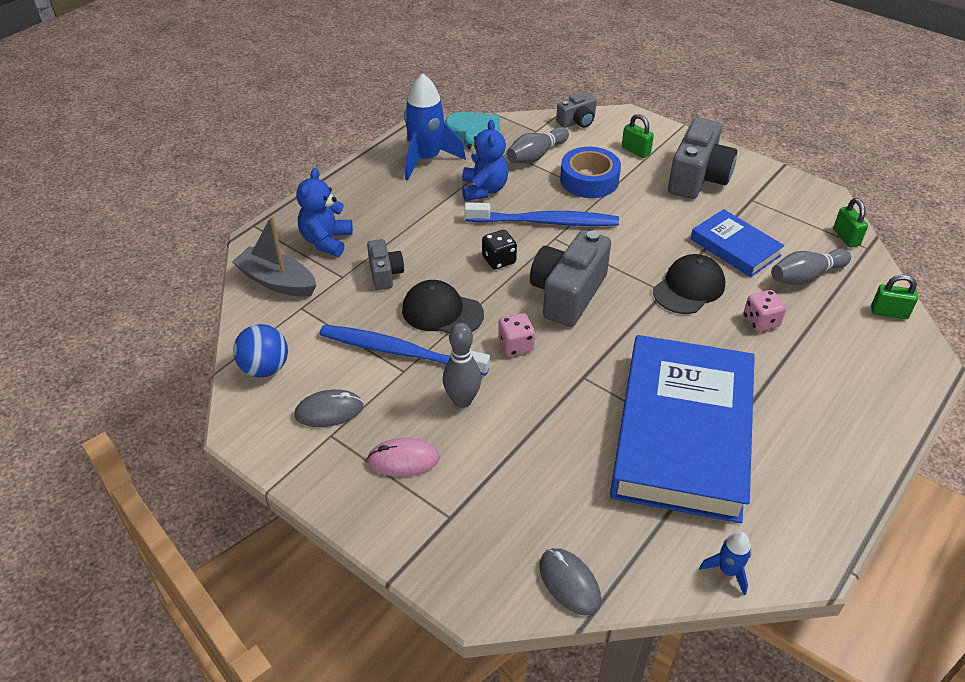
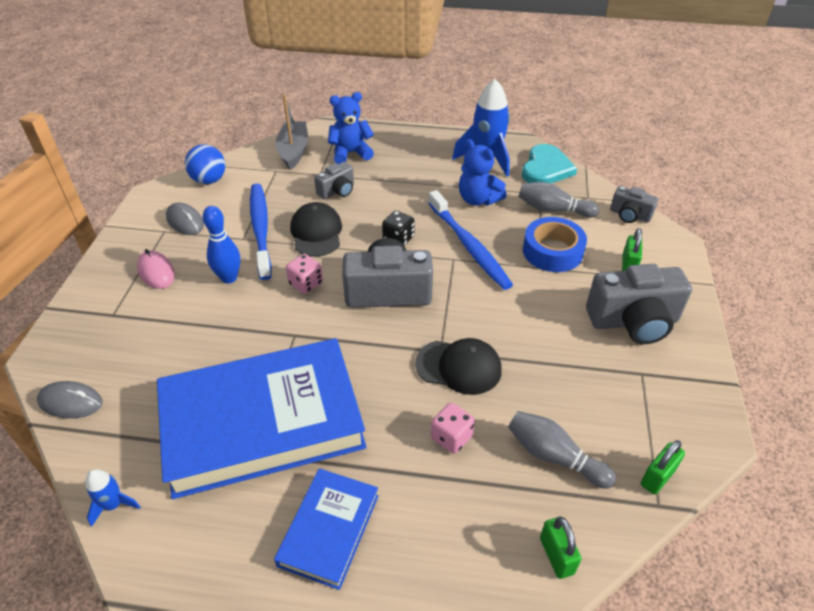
camera: 60 degrees right, 0 degrees up
grey bowling pin [443,323,481,408] -> blue bowling pin [203,206,240,284]
blue teddy bear [462,120,509,201] -> blue teddy bear turned 75 degrees clockwise [459,139,507,205]
grey mouse [539,548,601,616] -> grey mouse turned 75 degrees clockwise [37,381,103,419]
blue book [691,209,784,277] -> blue book moved to [274,468,379,590]

